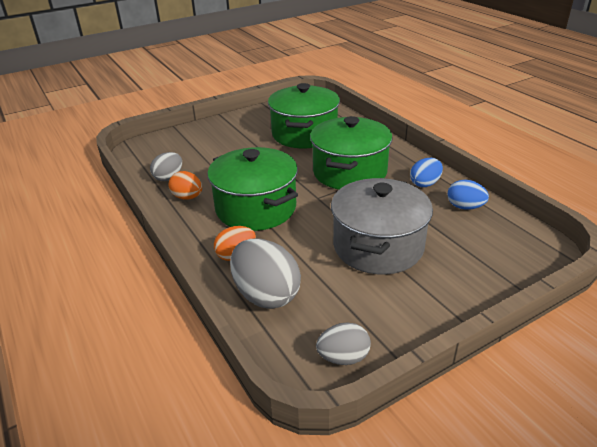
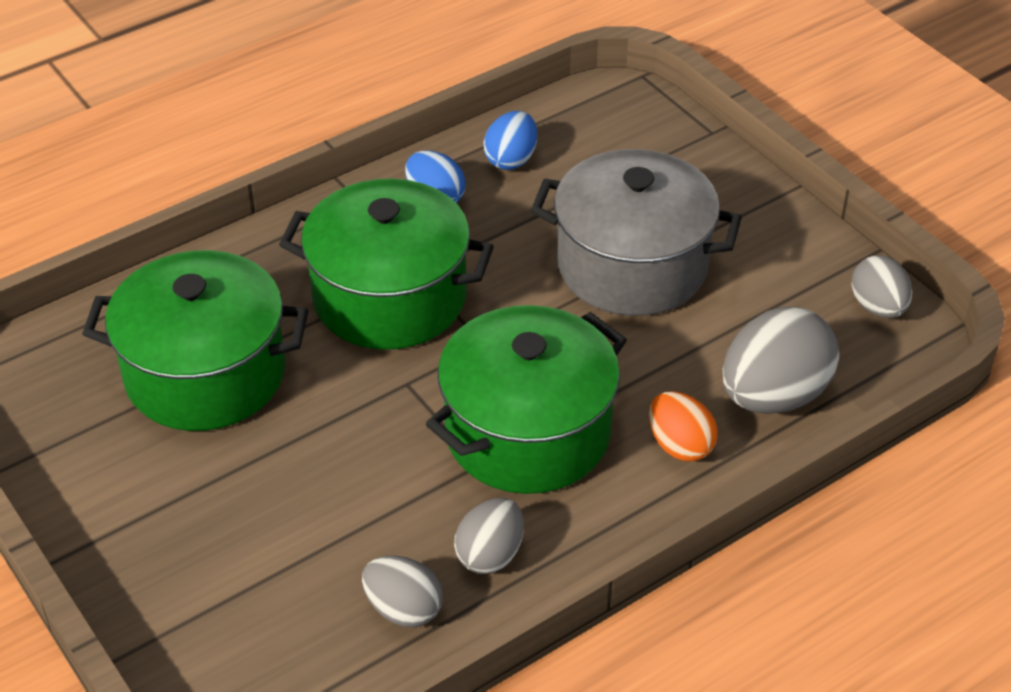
camera: 95 degrees left, 10 degrees up
orange egg [169,171,202,200] -> grey egg [454,498,524,574]

